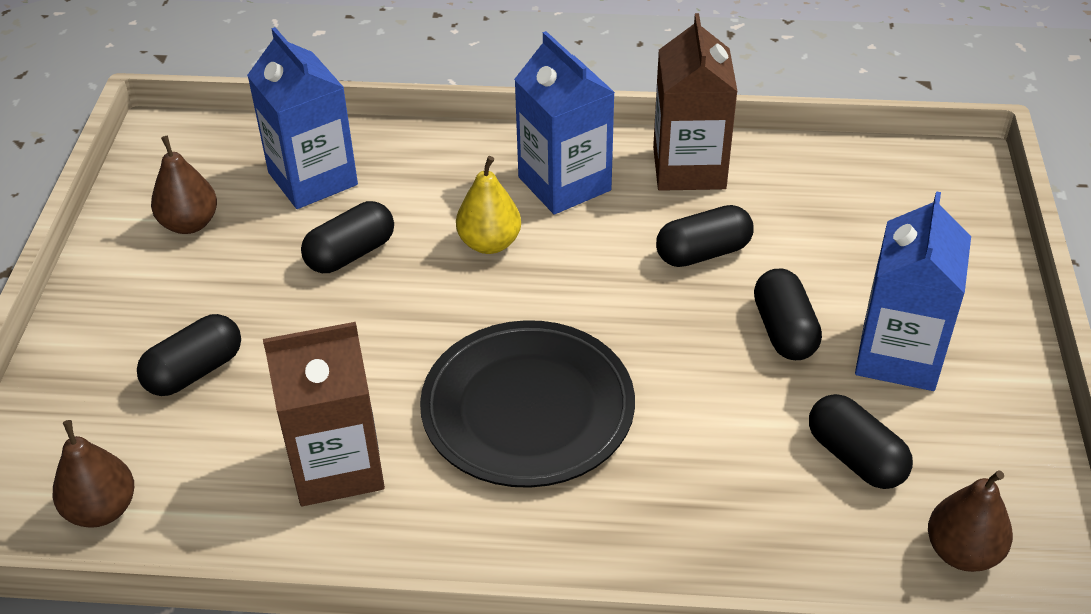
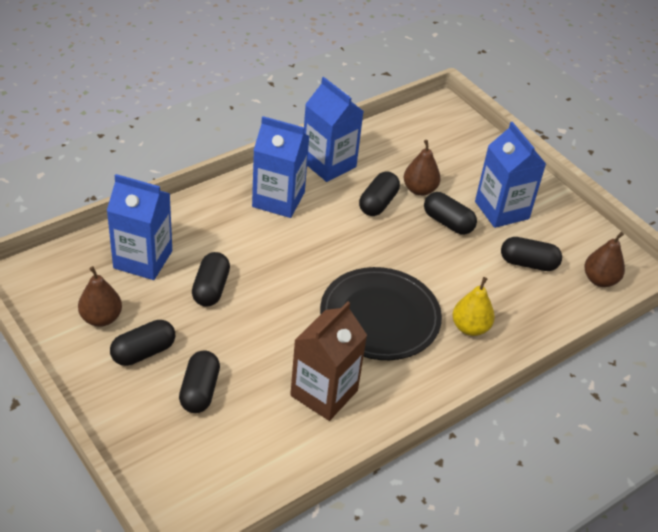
camera: 45 degrees left, 0 degrees up
brown pear [53,420,134,528] -> brown pear moved to [404,140,441,196]
yellow pear [456,156,521,254] -> yellow pear moved to [452,277,495,336]
brown carton [653,13,738,191] -> blue carton [304,77,363,182]
none -> black capsule [110,320,175,366]

